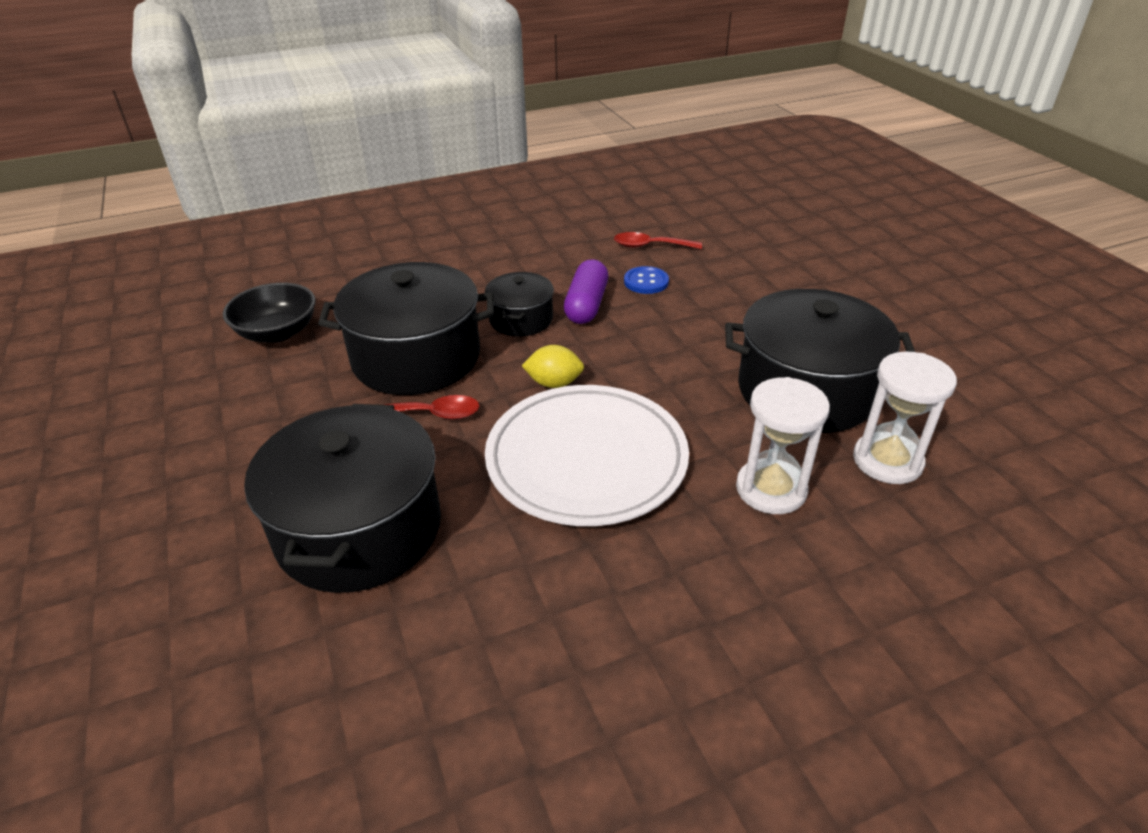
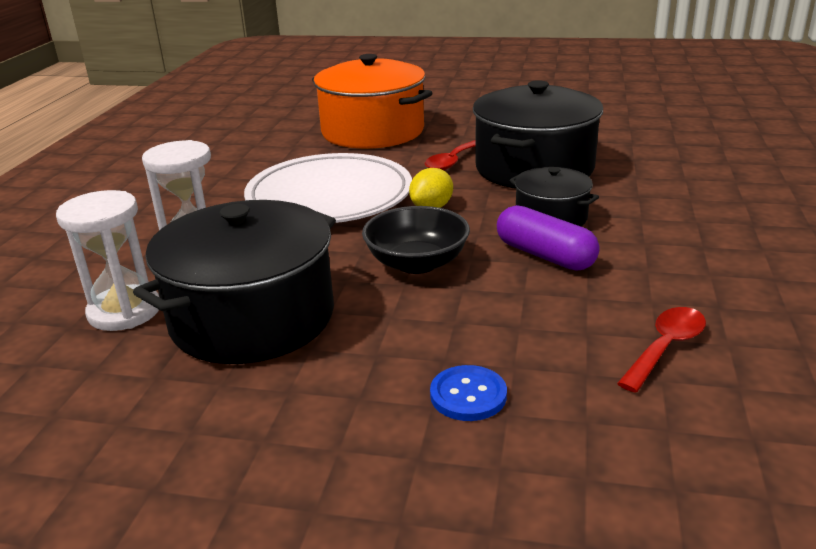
camera: 125 degrees right, 10 degrees down
black bowl [223,283,316,343] -> black bowl moved to [362,206,470,274]
black pot [244,404,441,593] -> orange pot [312,54,433,149]
blue button [624,266,669,294] -> blue button moved to [430,365,507,421]

